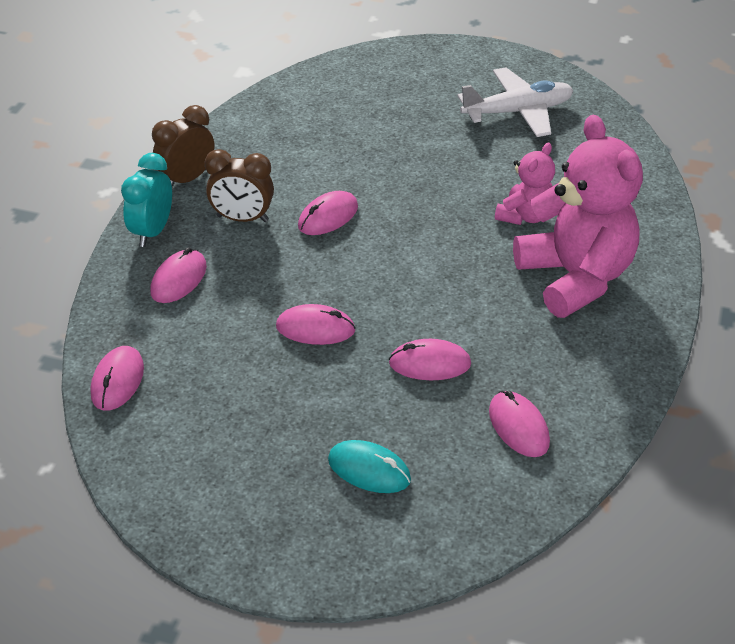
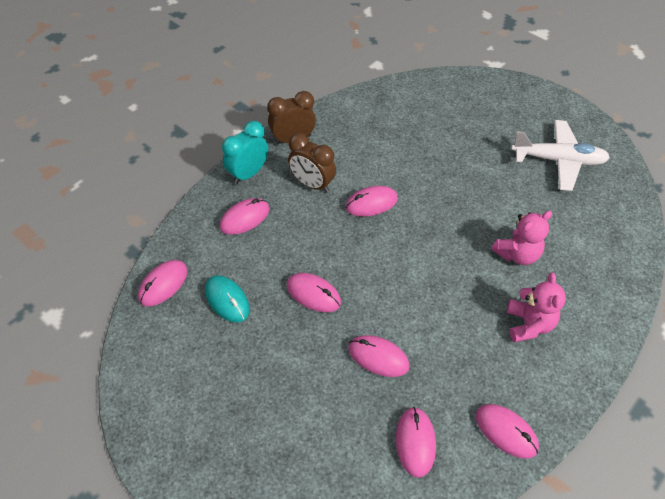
camera: 25 degrees right, 10 degrees up
turquoise mouse [328,440,411,493] -> turquoise mouse moved to [205,275,250,322]
pink teddy bear [513,115,643,318] -> pink teddy bear [507,273,566,342], size x0.52
none -> pink mouse [476,404,539,459]

